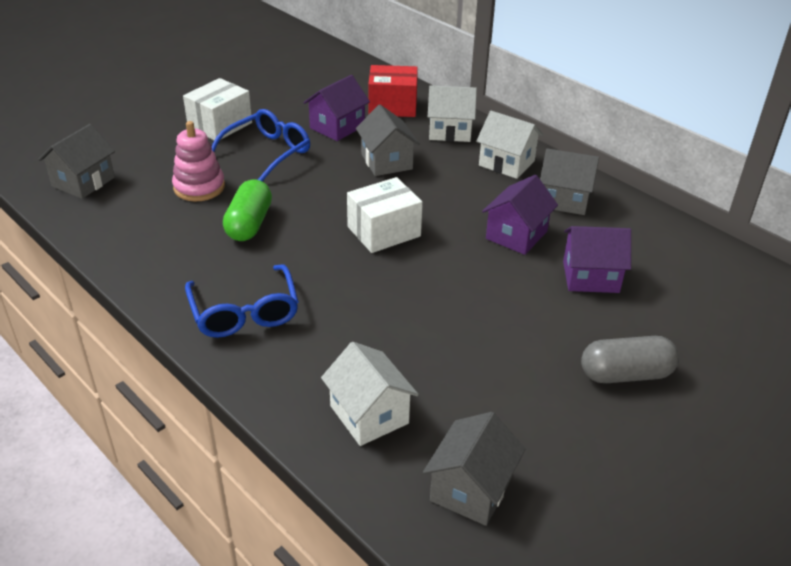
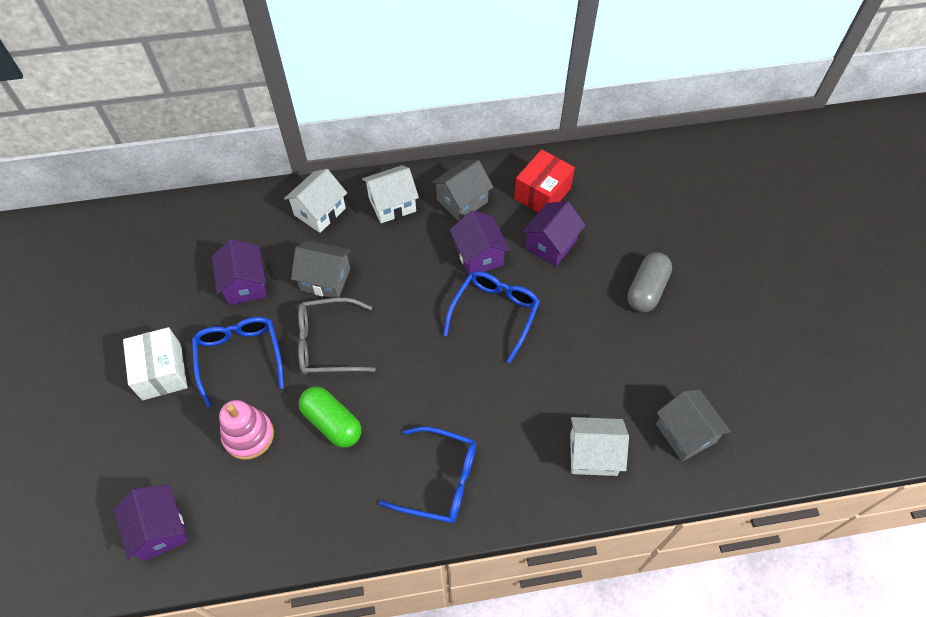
camera: 55 degrees left, 20 degrees up
grey house [38,124,115,199] -> purple house [114,485,188,561]
white box [347,177,423,253] -> none
red box [368,65,418,117] -> red box moved to [514,149,575,213]
none -> grey glasses [298,298,376,375]
none -> blue glasses [443,271,540,363]

